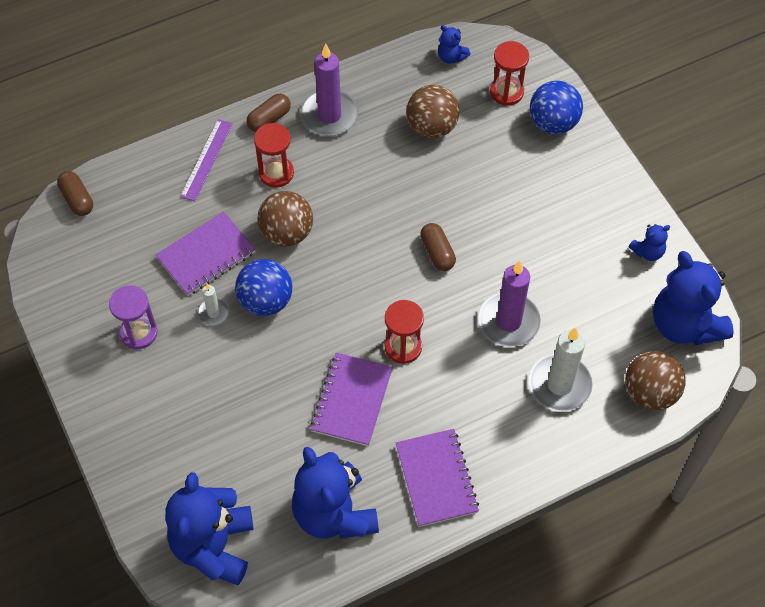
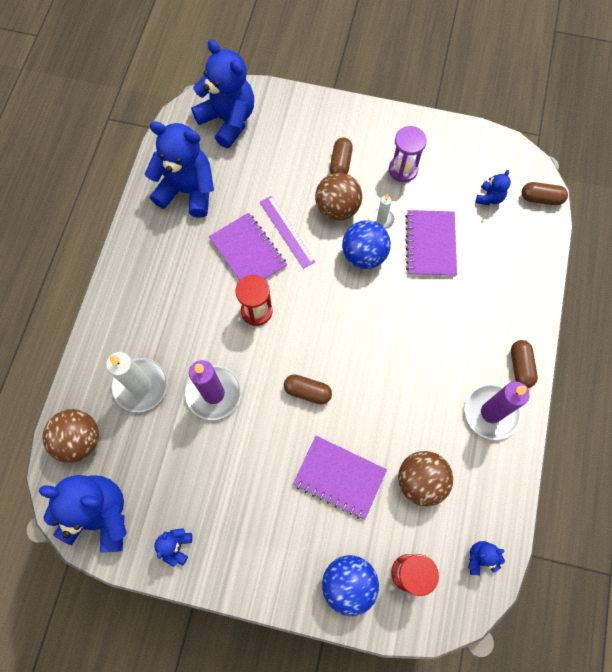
camera: 130 degrees right, 10 degrees up
purple ruler [180,119,232,201] -> purple ruler moved to [260,196,315,269]
red hourglass [254,123,294,188] -> none
brown ball [257,191,313,247] -> brown ball moved to [315,173,362,221]
purple notebook [396,429,479,527] -> purple notebook moved to [293,436,387,519]
none -> brown capsule [330,137,353,174]
none -> blue teddy bear [476,170,511,205]

